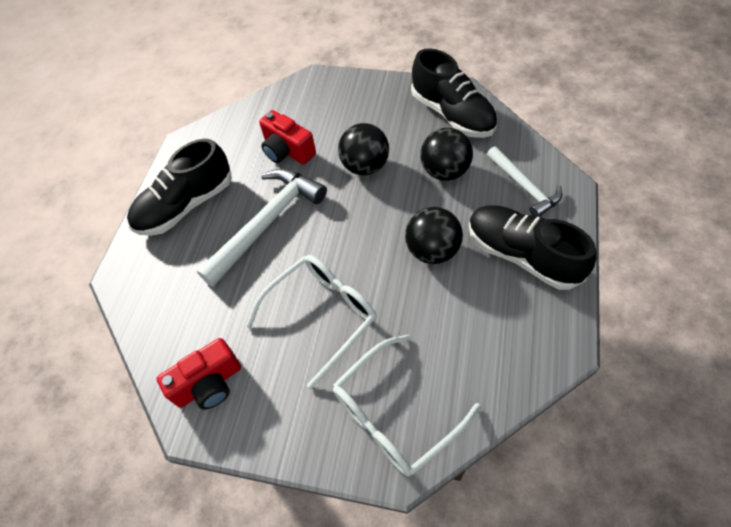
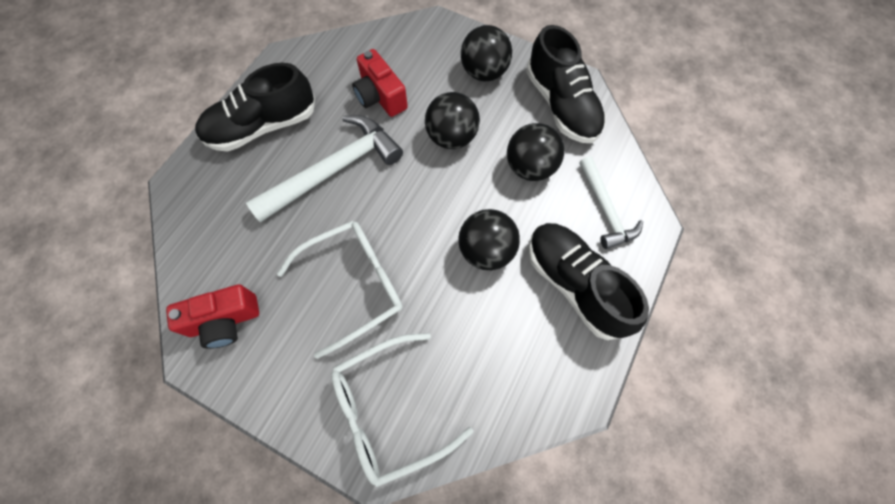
camera: 10 degrees right, 10 degrees up
none -> black ball [461,25,512,82]

